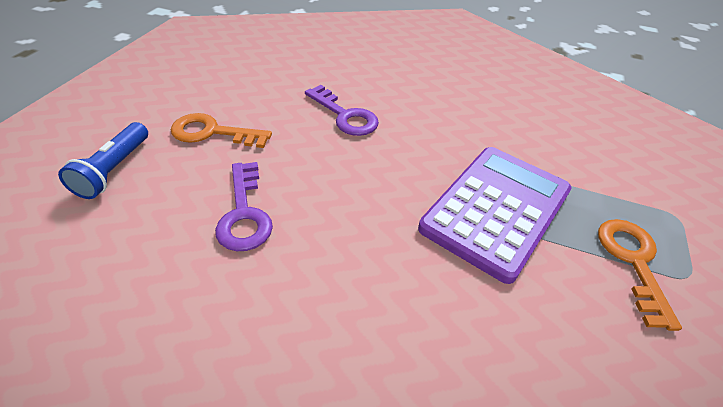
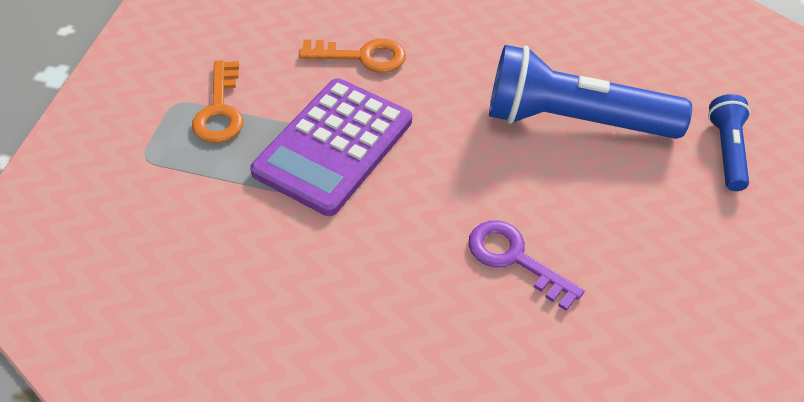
camera: 175 degrees right, 5 degrees up
orange key [171,113,272,148] -> orange key moved to [299,39,406,73]
purple key [215,162,273,251] -> blue flashlight [489,45,692,139]

